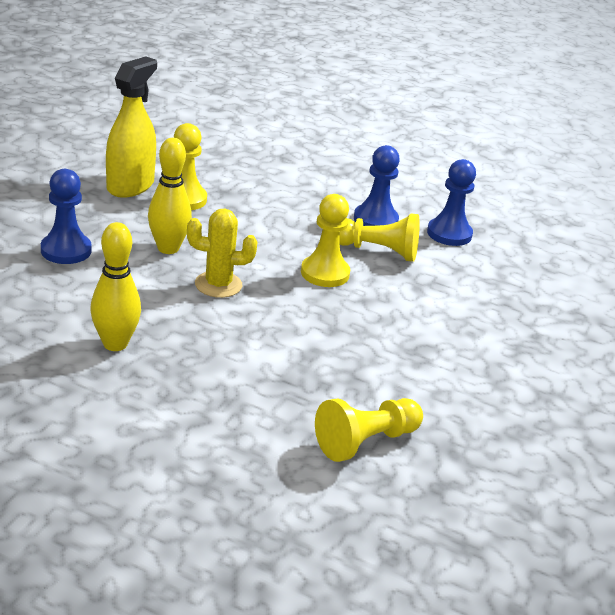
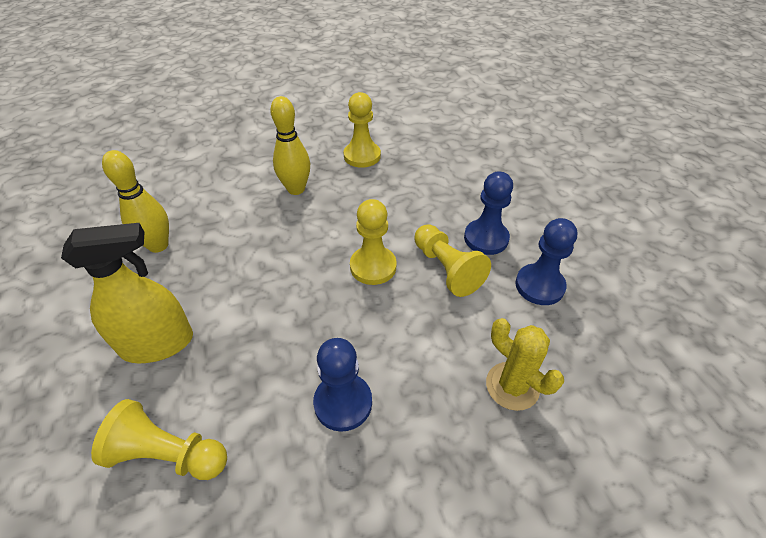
camera: 50 degrees right, 15 degrees up
blue pawn [41,169,92,264] -> blue pawn moved to [313,338,372,432]
yellow spray bottle [106,56,157,198] -> yellow spray bottle moved to [61,223,193,363]
yellow cactus [187,208,257,298] -> yellow cactus moved to [486,318,564,411]

